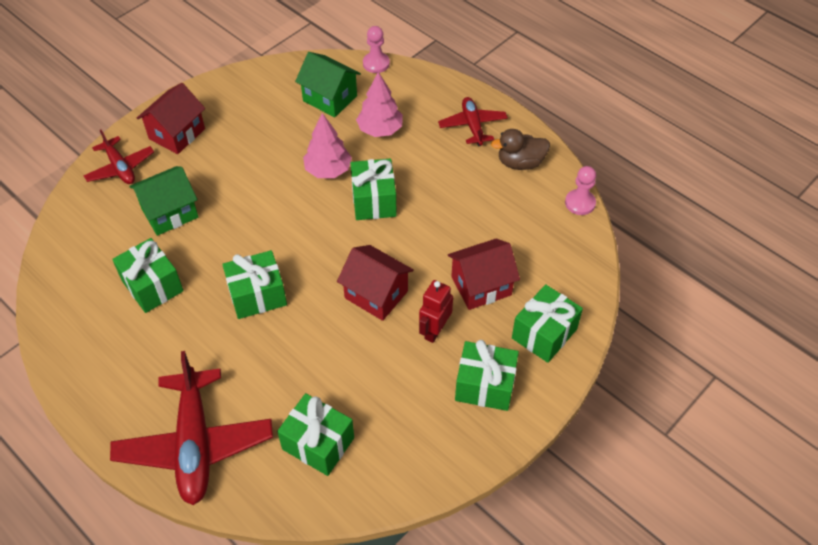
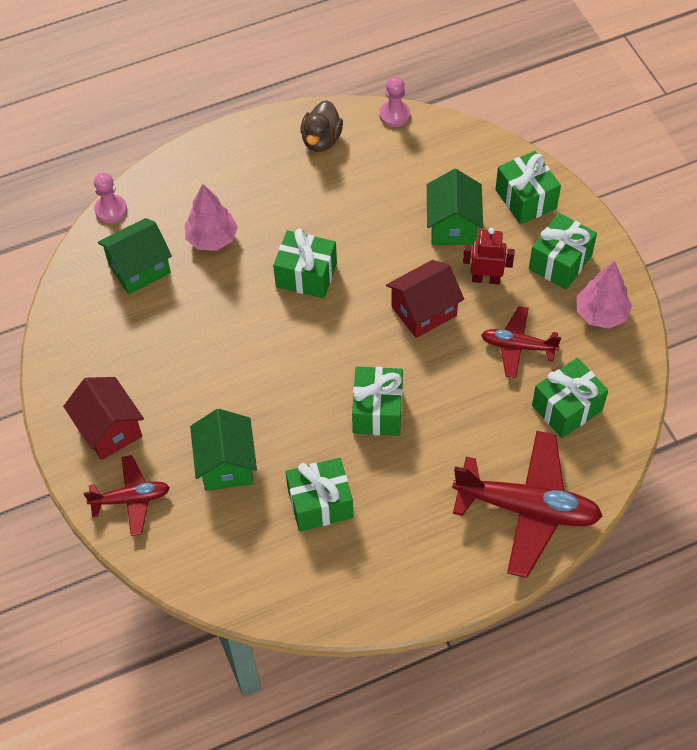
camera: 65 degrees left, 5 degrees up
pink tree [303,113,352,178] -> pink tree moved to [577,261,632,329]
red robot [419,280,453,343] -> red robot turned 135 degrees clockwise [463,228,515,284]
red plane [438,97,508,146] -> red plane moved to [481,306,561,378]
red house [448,238,520,310] -> green house [427,169,483,245]

